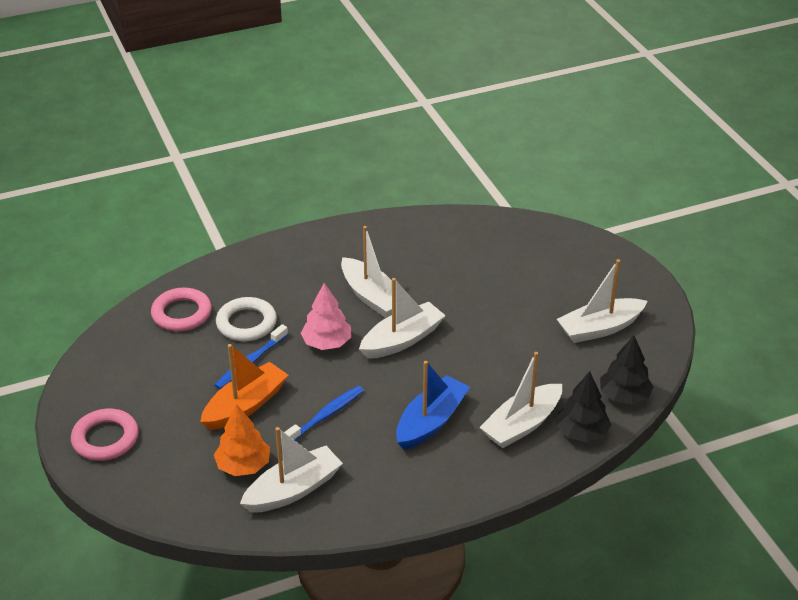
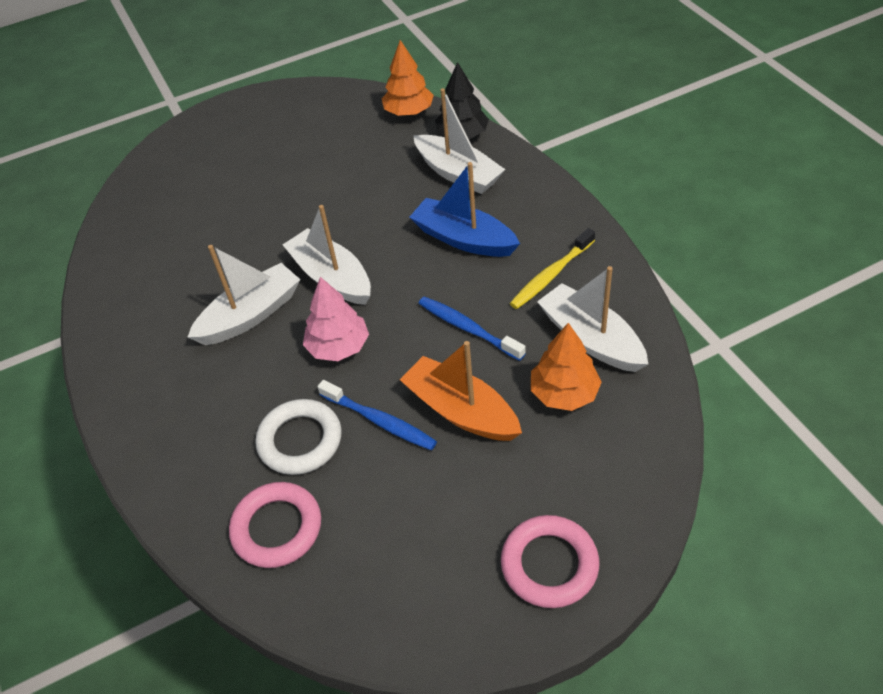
camera: 90 degrees left, 10 degrees up
white boat [557,259,647,343] -> none
black tree [600,336,653,405] -> orange tree [382,40,434,116]
none -> yellow toothbrush [510,228,595,309]

